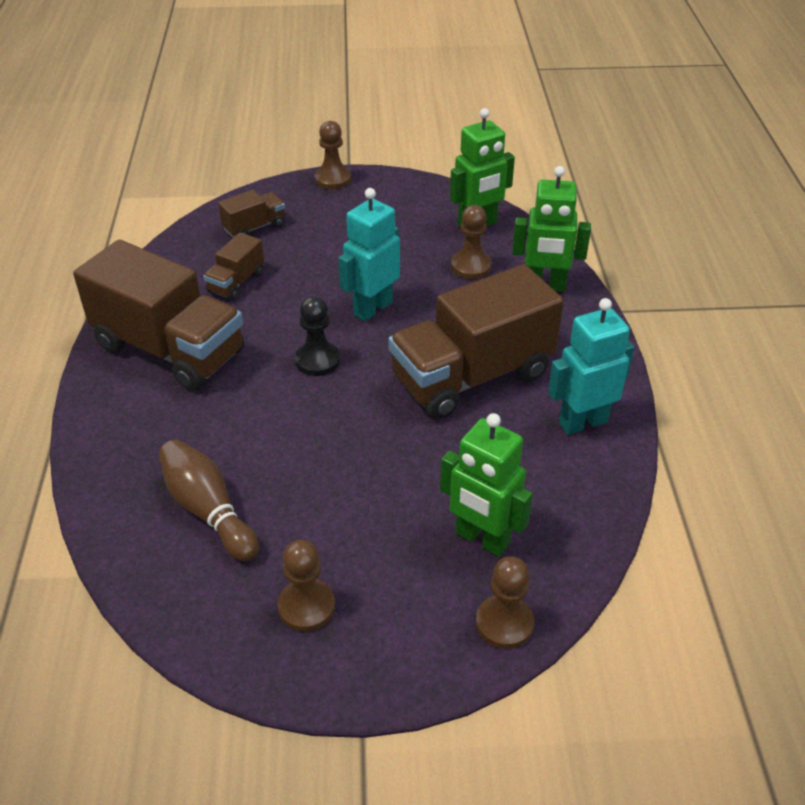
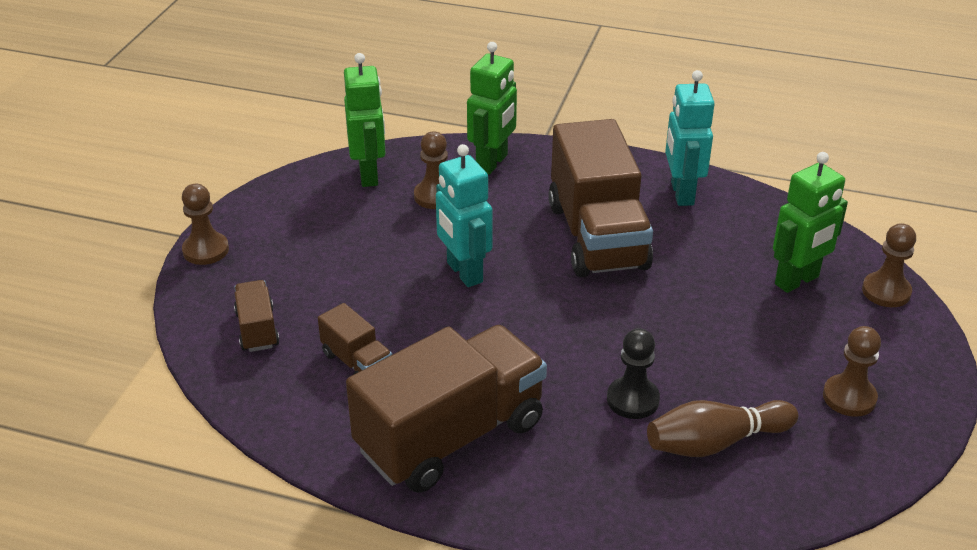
camera: 70 degrees left, 5 degrees down
black pawn [295,296,340,376] -> black pawn moved to [607,328,660,419]

